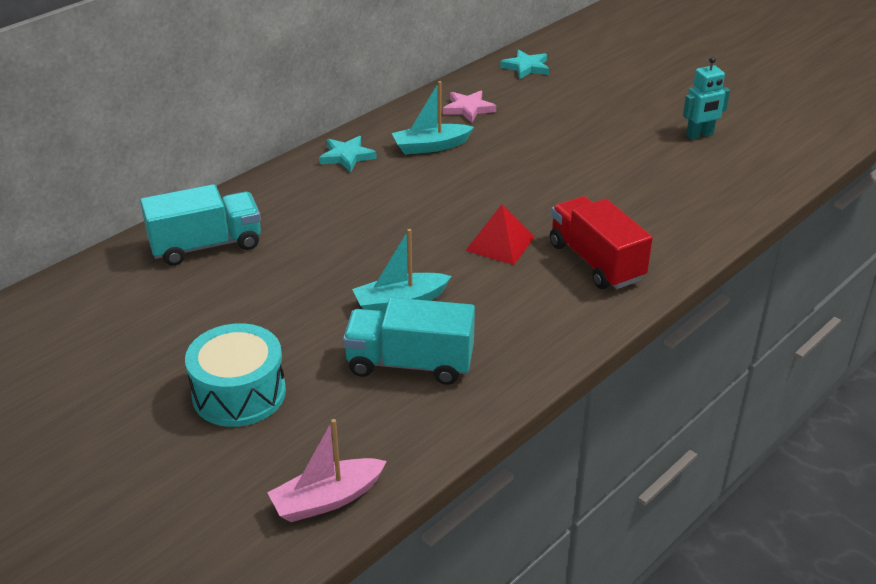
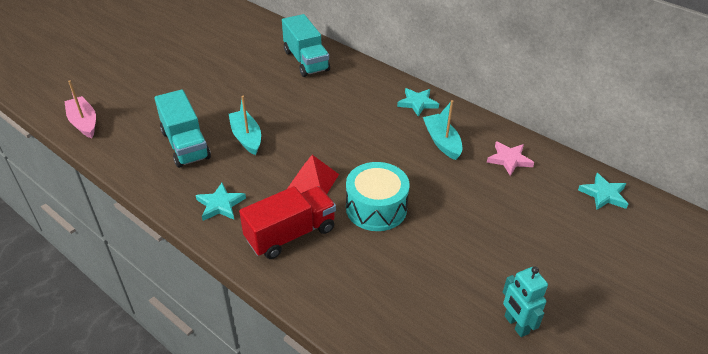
camera: 85 degrees right, 5 degrees up
turquoise drum [185,323,286,427] -> turquoise drum moved to [346,162,410,231]
turquoise truck [343,297,475,385] -> turquoise truck turned 150 degrees clockwise [154,89,211,168]
none -> turquoise star [196,183,246,221]

